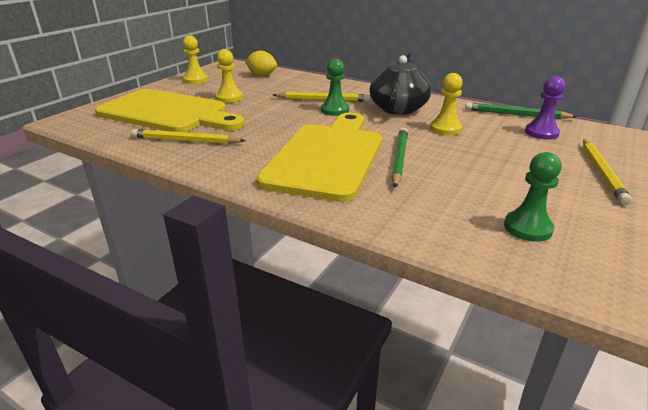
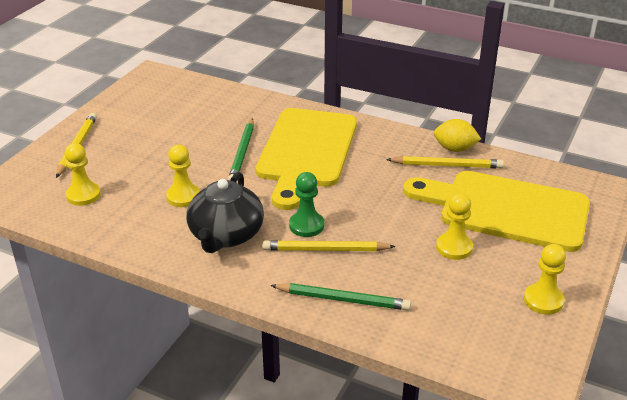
camera: 175 degrees right, 5 degrees up
yellow lemon [245,51,277,76] -> yellow lemon moved to [434,119,481,152]
green pencil [465,102,577,119] -> green pencil moved to [270,283,411,310]
green pawn [504,152,562,242] -> none
purple pawn [525,76,565,140] -> yellow pawn [65,143,101,206]

